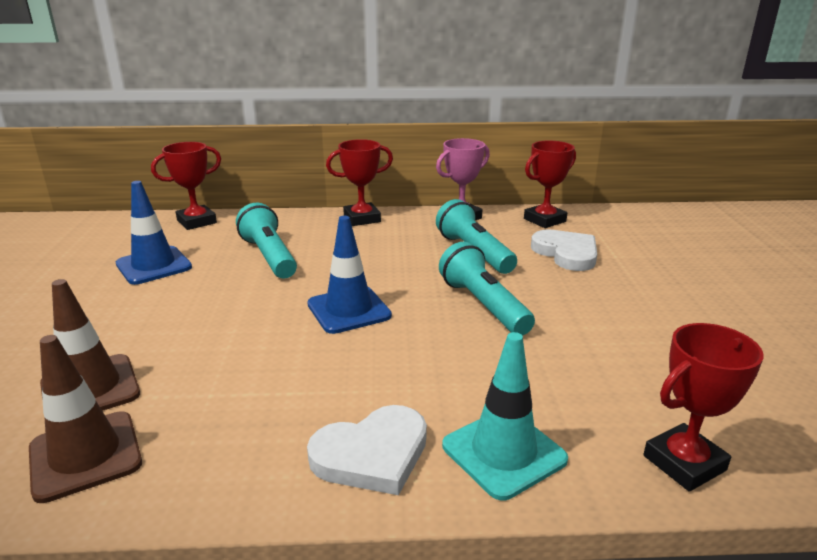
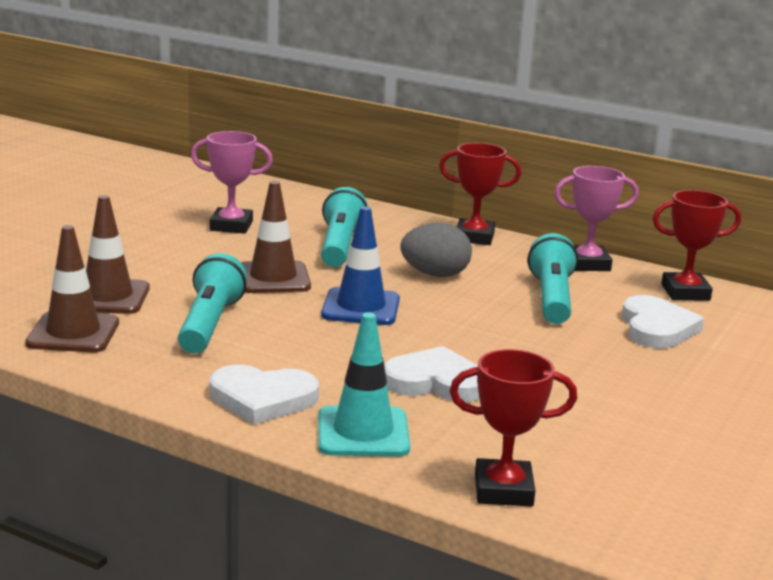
camera: 30 degrees right, 5 degrees down
blue traffic cone [116,181,192,285] -> pink trophy [191,131,273,234]
red trophy [151,142,221,230] -> none
turquoise flashlight [439,242,535,336] -> turquoise flashlight moved to [178,253,247,354]
none -> brown traffic cone [241,181,311,293]
none -> white heart [384,346,480,402]
none -> grey egg [400,223,472,277]

